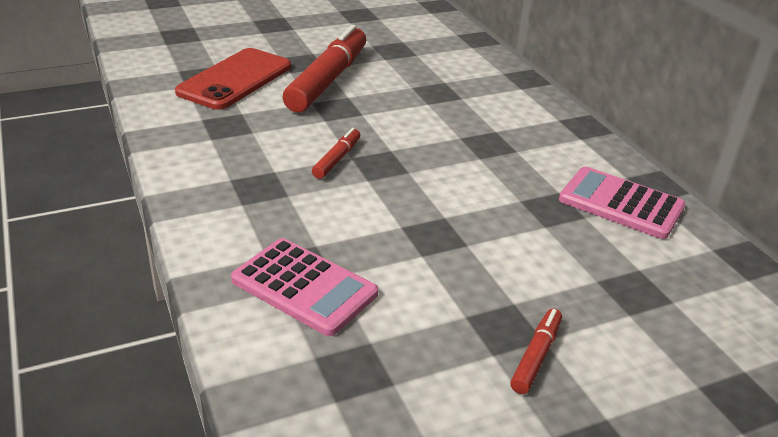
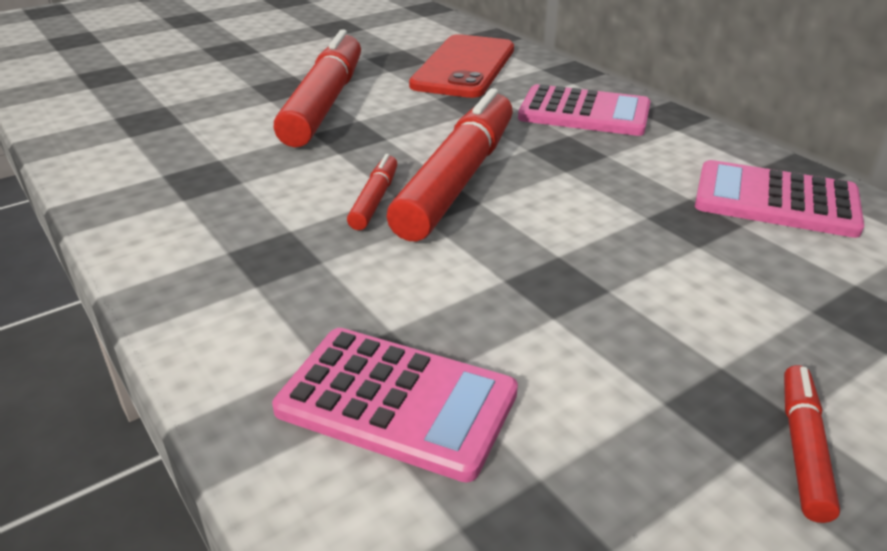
camera: 10 degrees left, 0 degrees up
red phone [175,48,291,110] -> red phone moved to [409,34,514,98]
none -> red marker [387,88,513,241]
none -> pink calculator [518,84,651,136]

